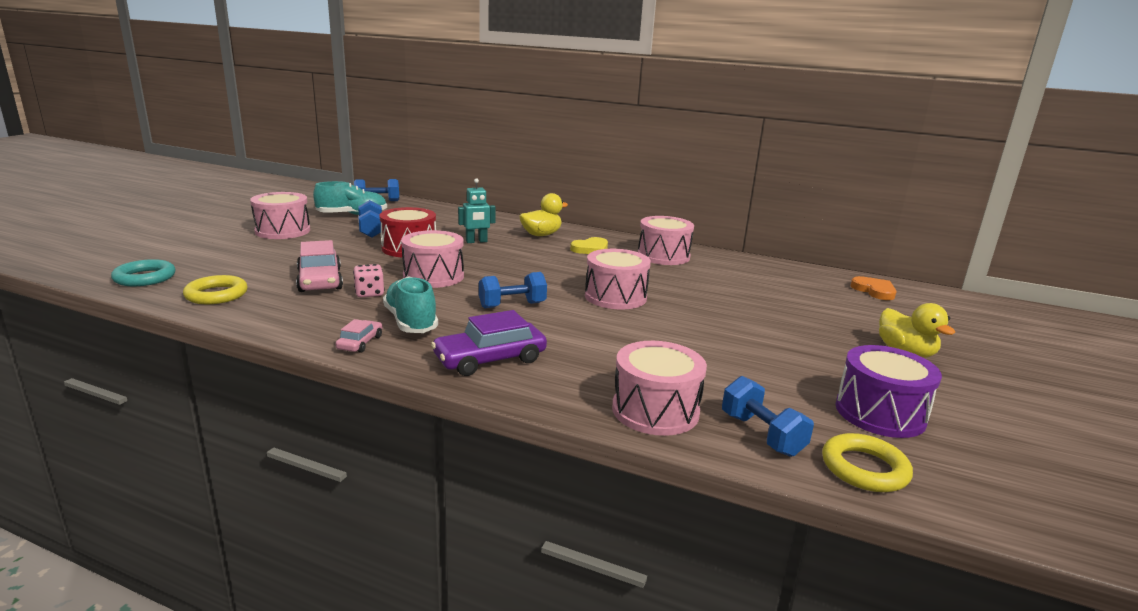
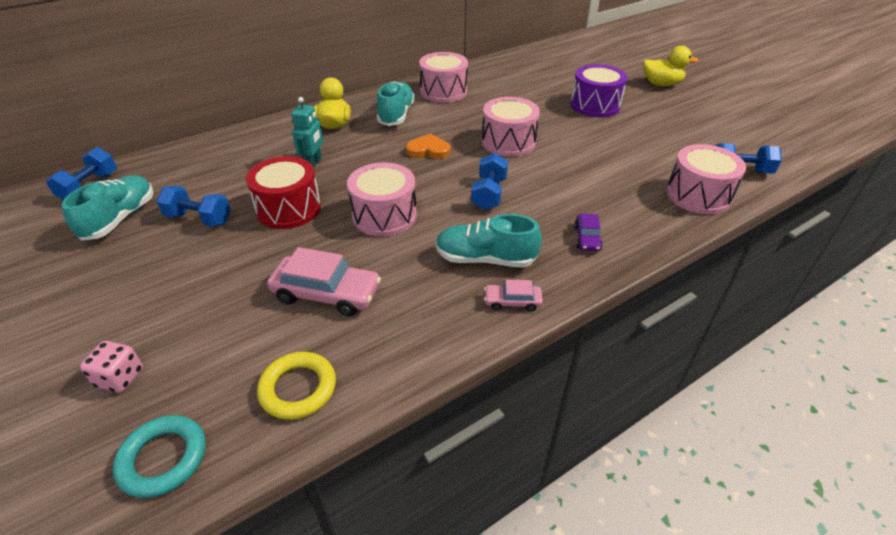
camera: 55 degrees left, 20 degrees up
pink drum [250,192,310,239] -> none
pink car [336,319,383,353] -> pink car turned 45 degrees counterclockwise [484,279,543,312]
pink dice [353,264,385,297] -> pink dice moved to [80,341,143,393]
purple car [431,310,547,376] -> purple car [574,213,603,251], size x0.53
yellow heart [570,237,608,254] -> turquoise shoe [377,82,415,126]
yellow ring [822,433,913,492] -> none
purple drum [835,345,942,438] -> purple drum moved to [571,64,627,117]
orange heart [850,276,897,300] -> orange heart moved to [406,133,450,159]

